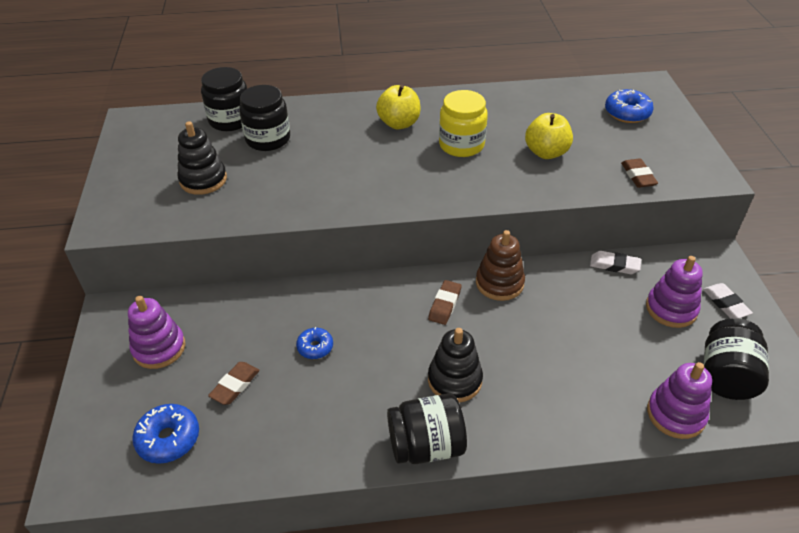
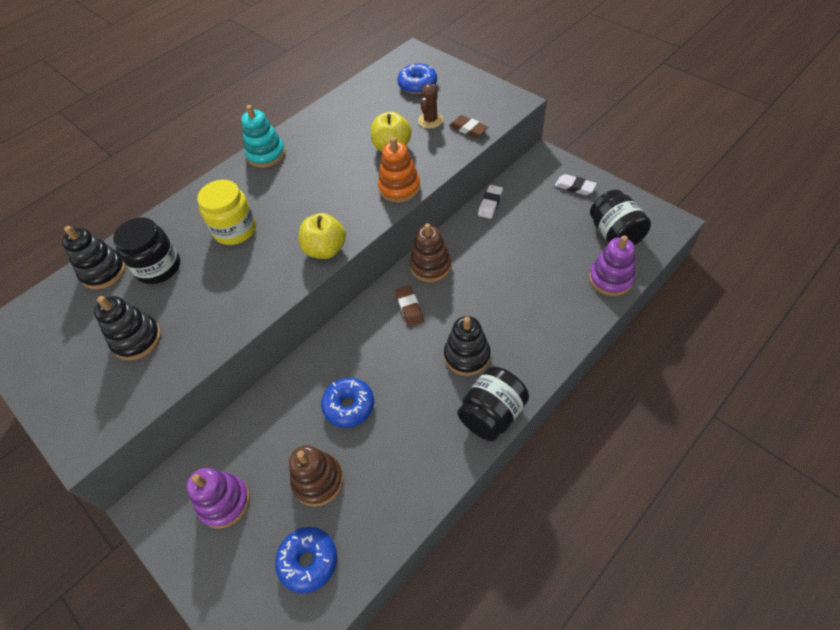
camera: 35 degrees left, 10 degrees up
black jar [201,67,247,131] -> black stacking toy [62,226,126,289]
brown eraser [208,362,260,405] -> brown stacking toy [289,445,344,507]
blue donut [296,327,333,359] -> blue donut [321,377,374,428], size x1.56
yellow apple [376,85,421,129] -> yellow apple moved to [299,213,346,259]
yellow jar [439,90,488,157] -> yellow jar moved to [197,180,256,245]
white eraser [590,251,641,274] -> white eraser turned 45 degrees counterclockwise [478,185,503,219]
purple stacking toy [646,256,703,328] -> none
none -> turquoise stacking toy [241,105,286,168]
none -> orange stacking toy [378,137,420,203]
none -> brown cactus [418,84,443,128]

